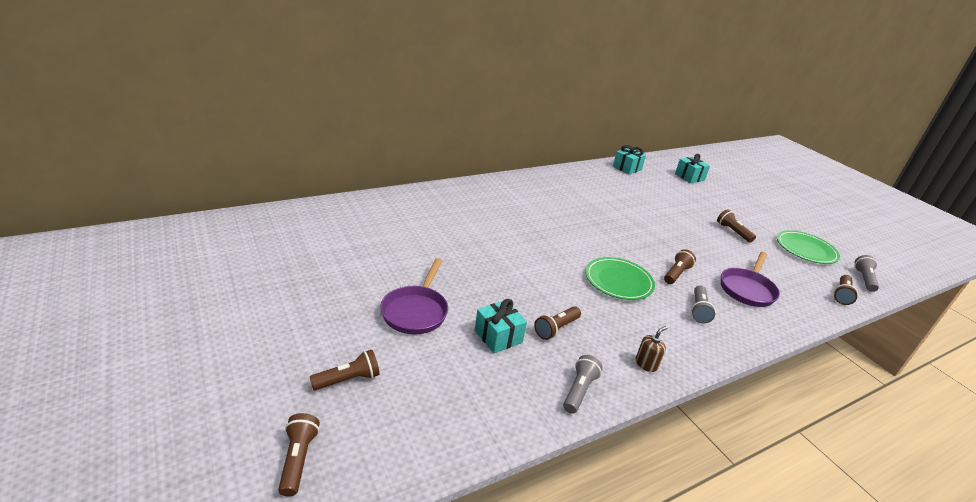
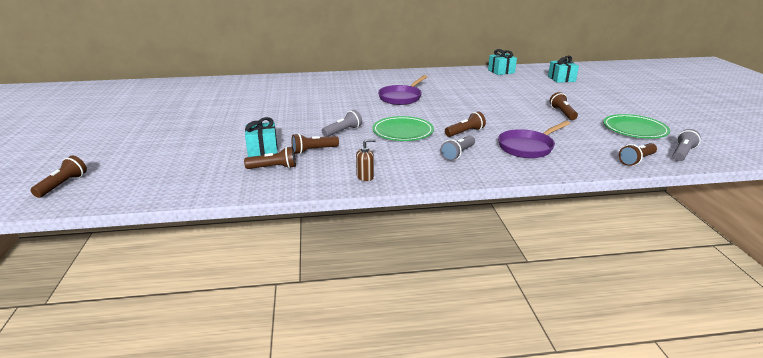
camera: 25 degrees right, 5 degrees down
brown flashlight [310,350,380,391] -> brown flashlight moved to [244,147,296,169]
purple pan [380,258,448,334] -> purple pan moved to [378,75,427,105]
grey flashlight [563,355,603,413] -> grey flashlight moved to [322,110,362,137]

